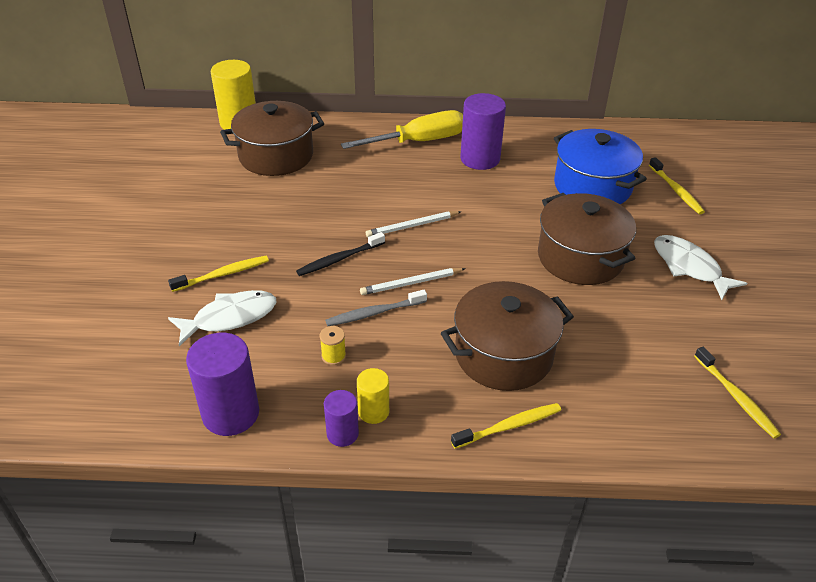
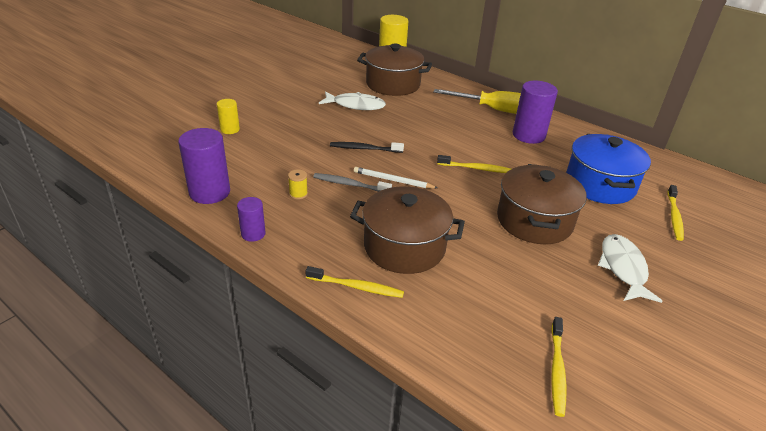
camera: 35 degrees right, 5 degrees down
yellow toothbrush [168,256,269,292] -> yellow toothbrush moved to [437,155,511,173]
white fish [168,290,277,346] -> white fish moved to [319,91,386,110]
yellow cylinder [357,368,389,424] -> yellow cylinder moved to [217,99,240,134]
white pencil [366,211,461,237] -> none

